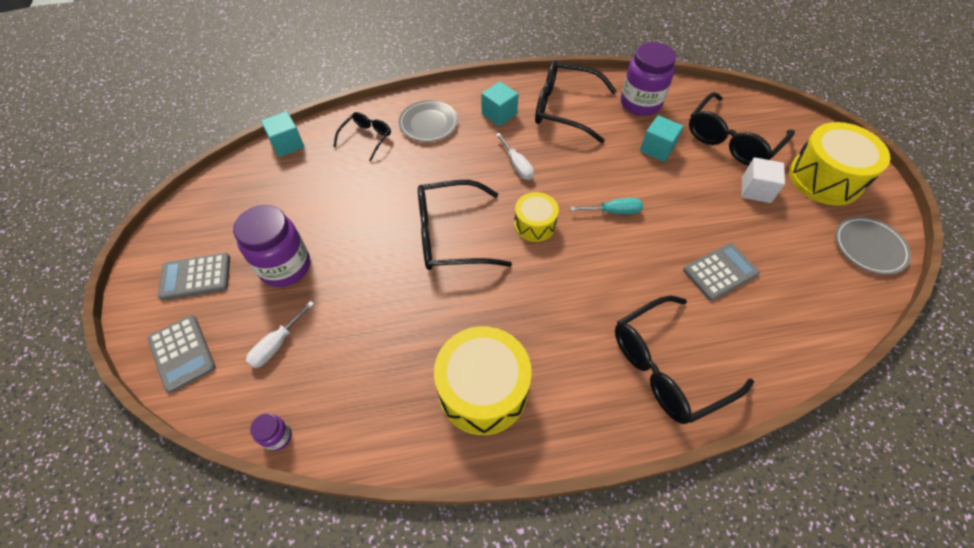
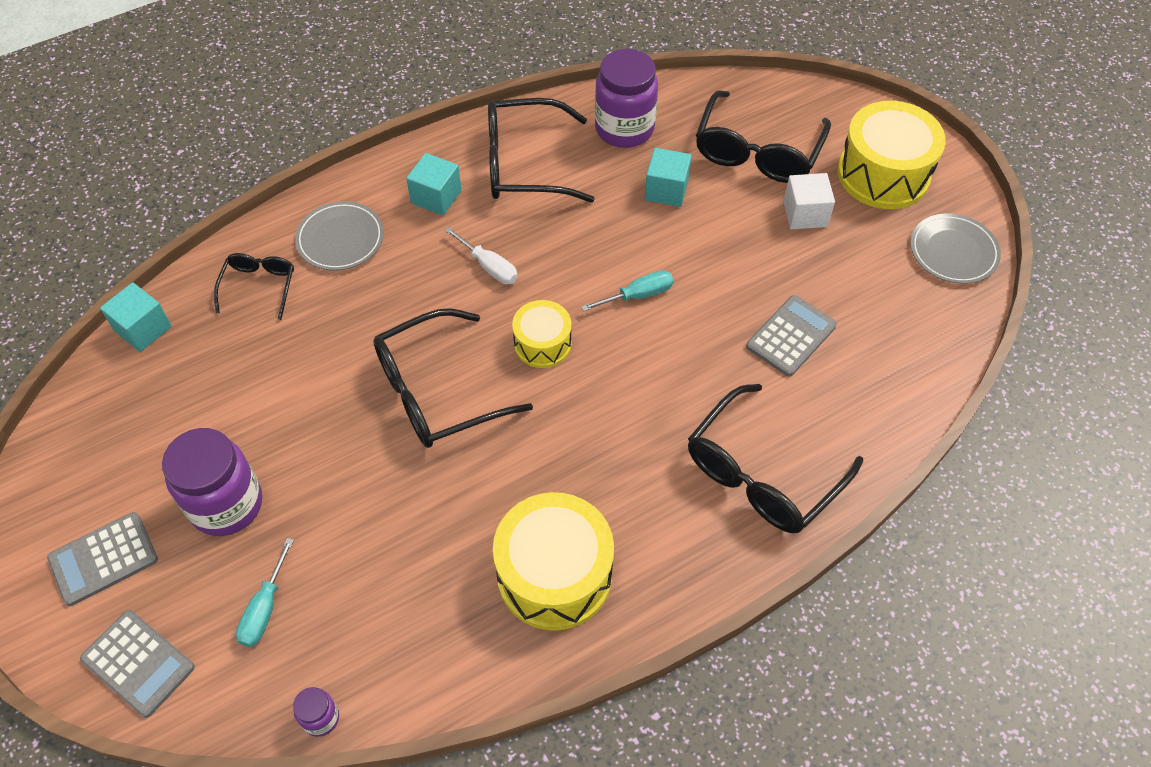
camera: 20 degrees left, 0 degrees up
white screwdriver [246,301,314,368] -> turquoise screwdriver [236,538,294,647]

